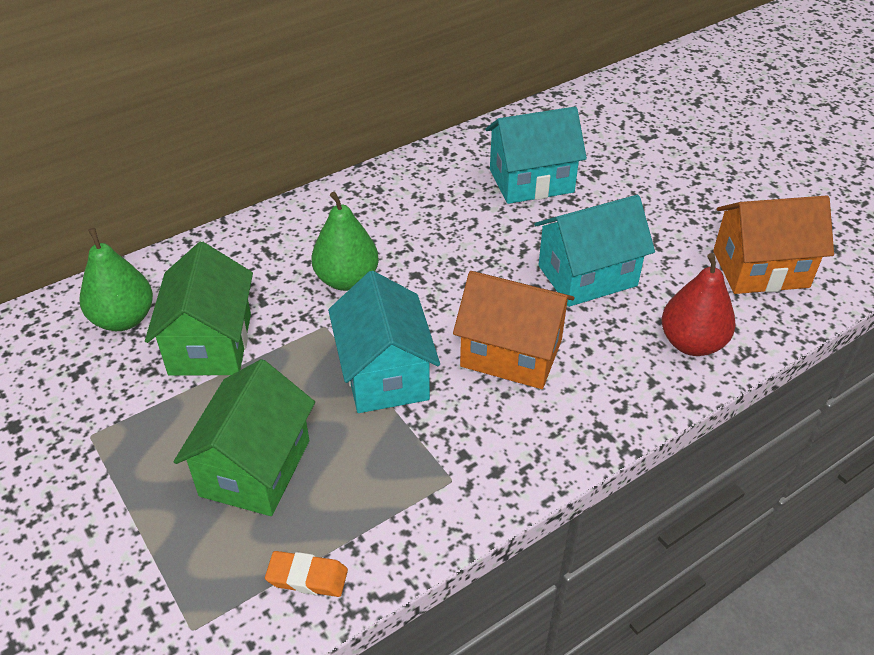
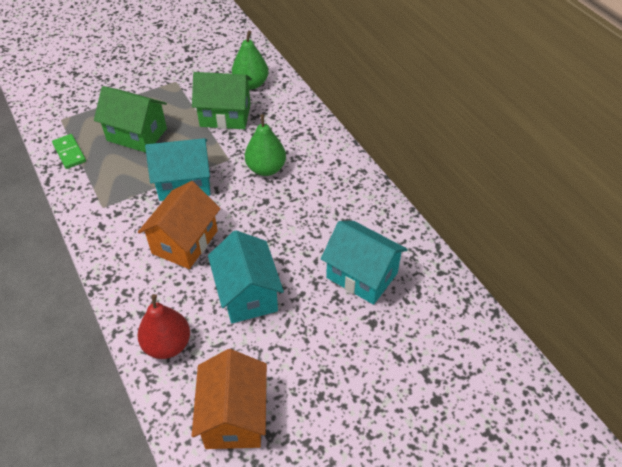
camera: 95 degrees right, 5 degrees up
orange eraser [265,551,348,597] -> green domino [52,134,86,169]
turquoise house [485,107,587,204] -> turquoise house turned 45 degrees counterclockwise [321,221,408,305]

